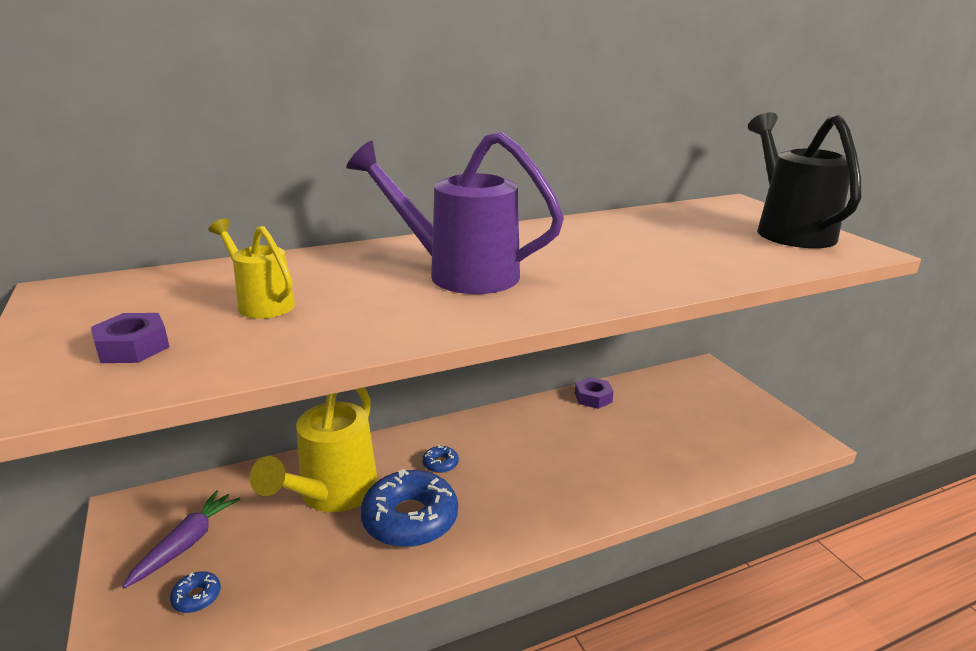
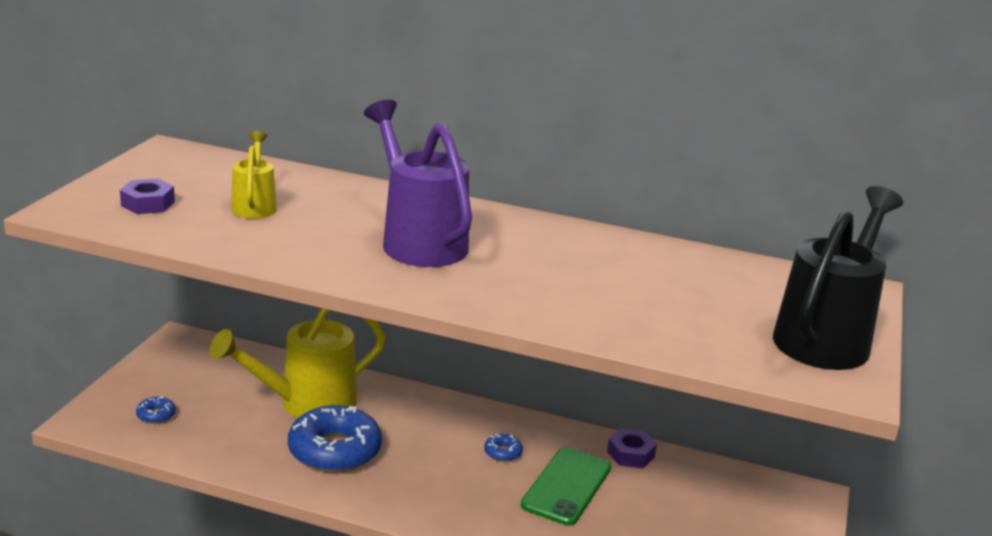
camera: 40 degrees right, 0 degrees up
purple carrot [122,490,240,588] -> none
blue donut [422,445,459,473] -> blue donut moved to [484,434,523,462]
none -> green phone [521,447,611,526]

